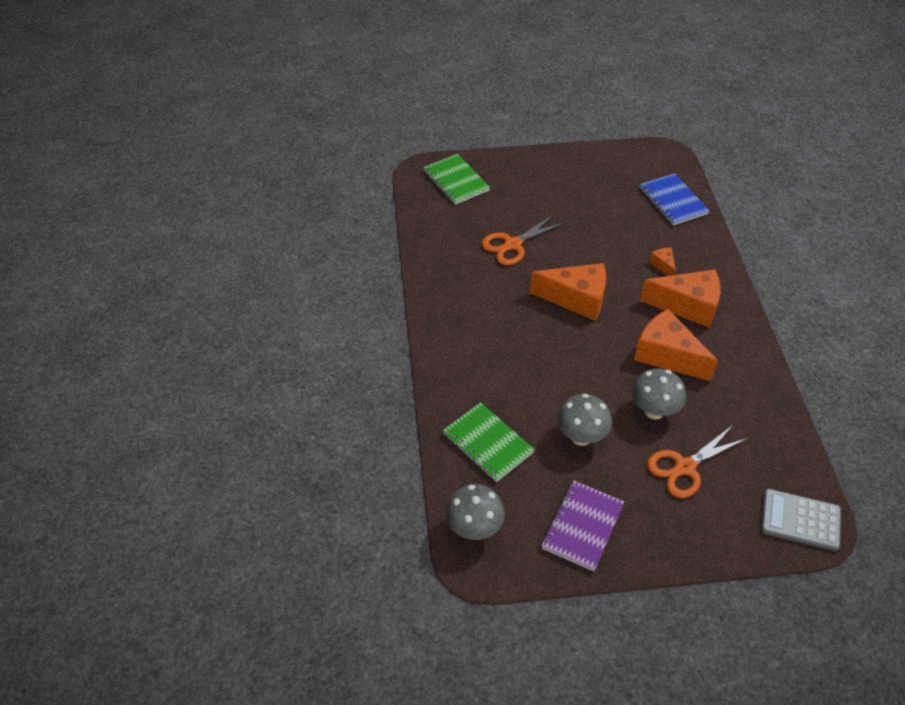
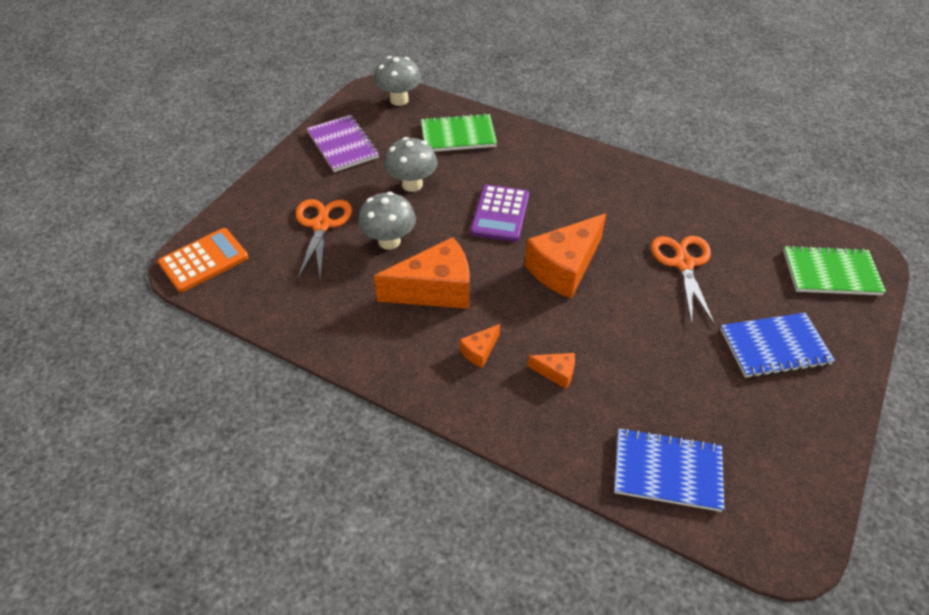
camera: 125 degrees right, 0 degrees up
orange cheese [640,270,721,328] -> orange cheese [460,324,500,368], size x0.46
grey calculator [761,489,841,551] -> orange calculator [158,228,248,292]
none -> purple calculator [471,184,529,242]
none -> blue notebook [720,313,835,378]

